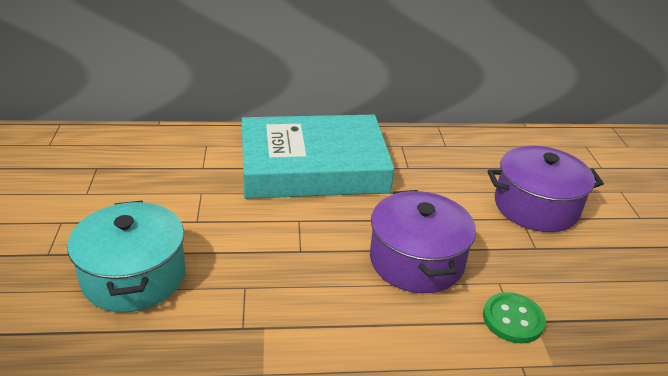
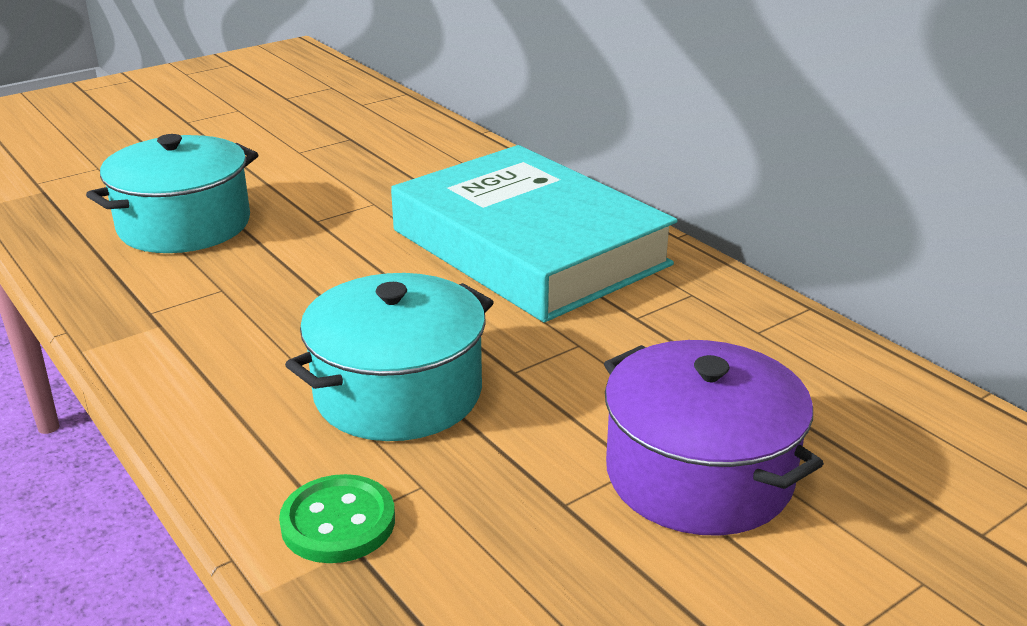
camera: 60 degrees right, 5 degrees down
purple pot [370,190,476,293] -> turquoise pot [285,273,494,441]

